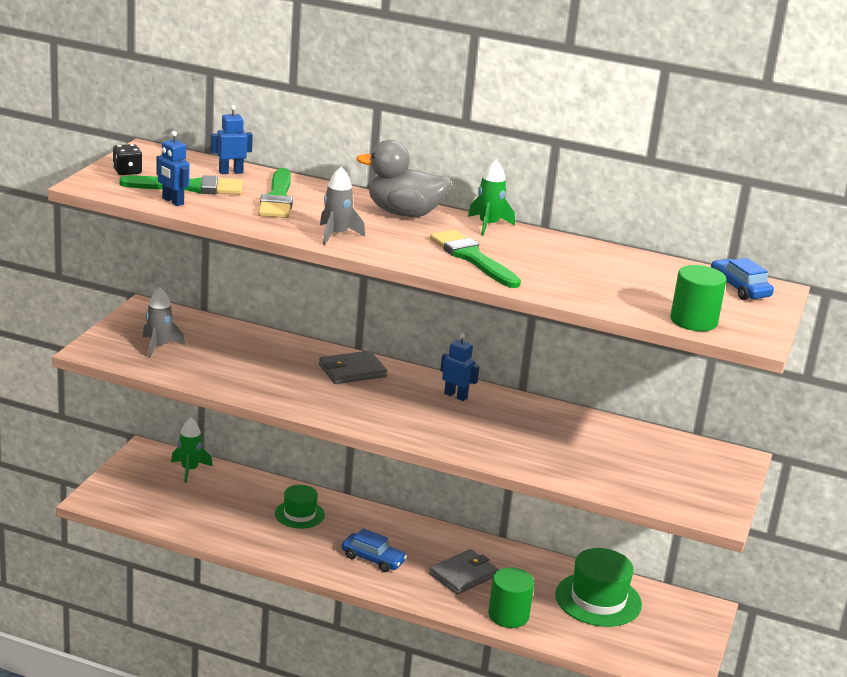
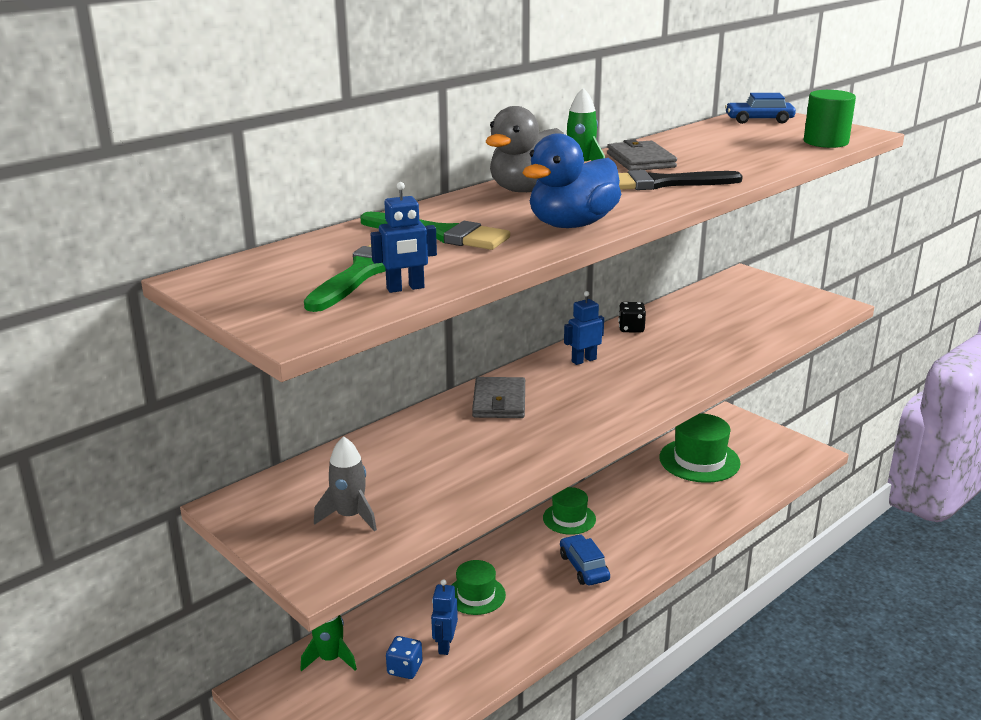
camera: 60 degrees left, 0 degrees up
black dice [113,144,142,175] -> black dice moved to [618,302,646,333]
blue robot [211,105,253,174] -> blue robot moved to [431,579,458,655]
grey rocket [320,167,365,245] -> blue duck [523,134,621,228]
blue car [342,528,407,572] -> blue car turned 75 degrees counterclockwise [560,534,610,585]
grey wallet [429,549,499,595] -> grey wallet moved to [607,139,677,171]
green brush [430,230,521,288] -> black brush [618,170,743,190]
green cylinder [488,567,534,628] -> none
none -> blue dice [386,636,422,679]
none -> green hat [543,487,596,535]

